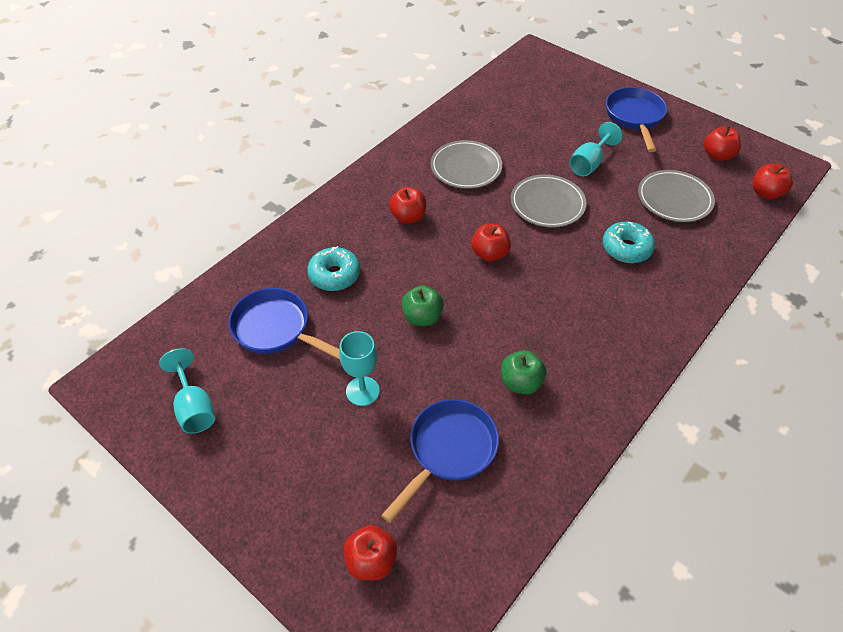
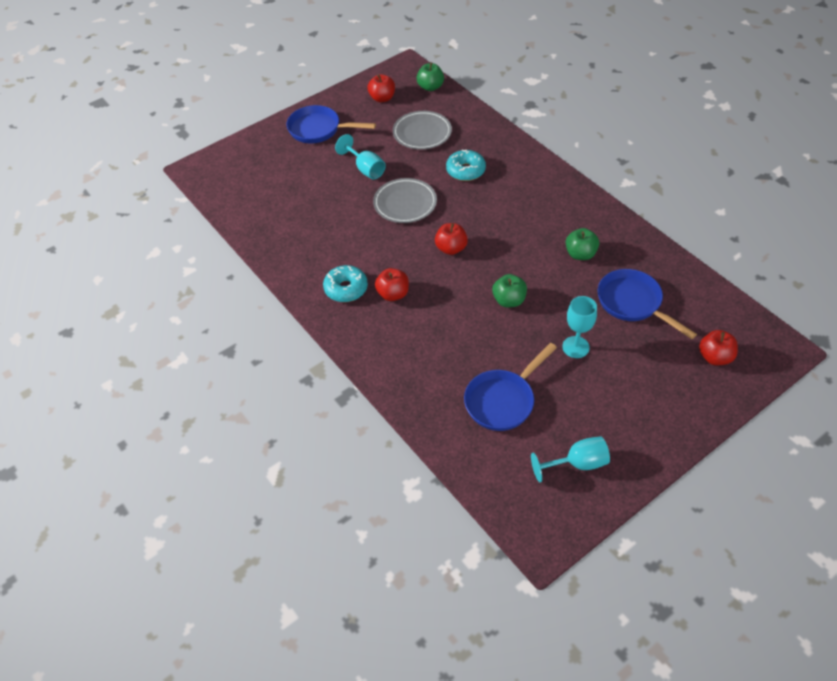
camera: 75 degrees left, 0 degrees up
turquoise donut [307,246,360,291] -> turquoise donut moved to [323,265,368,302]
grey plate [430,140,502,189] -> none
red apple [753,164,793,200] -> green apple [417,62,444,91]

